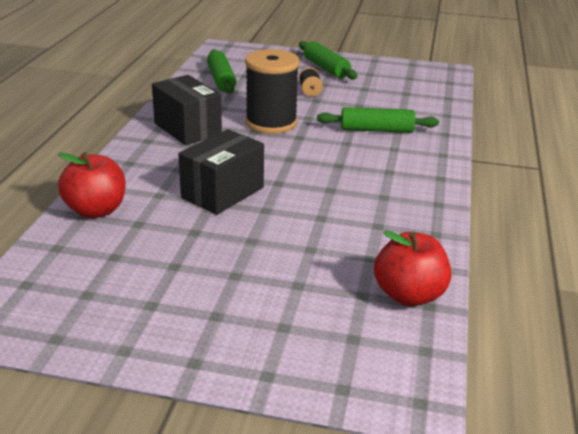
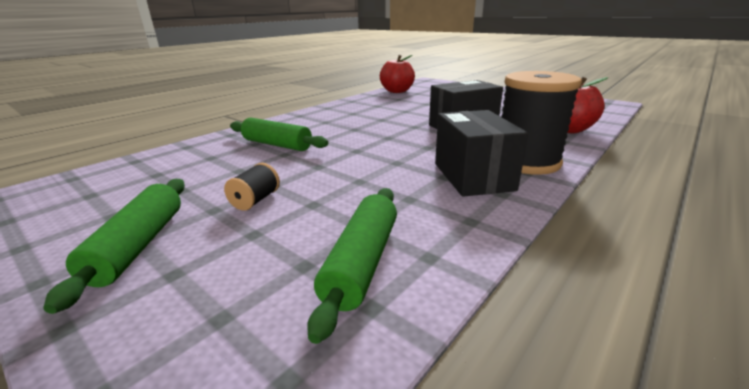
camera: 150 degrees left, 5 degrees down
black spool [245,49,300,134] -> black spool moved to [501,71,582,175]

